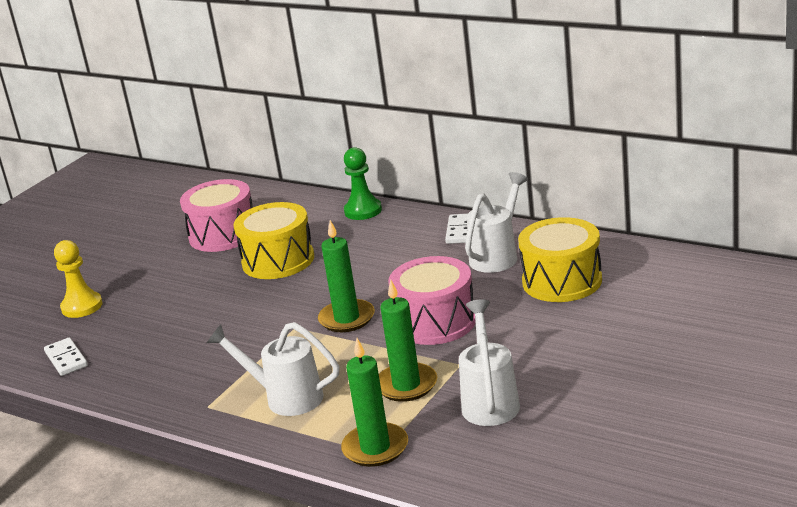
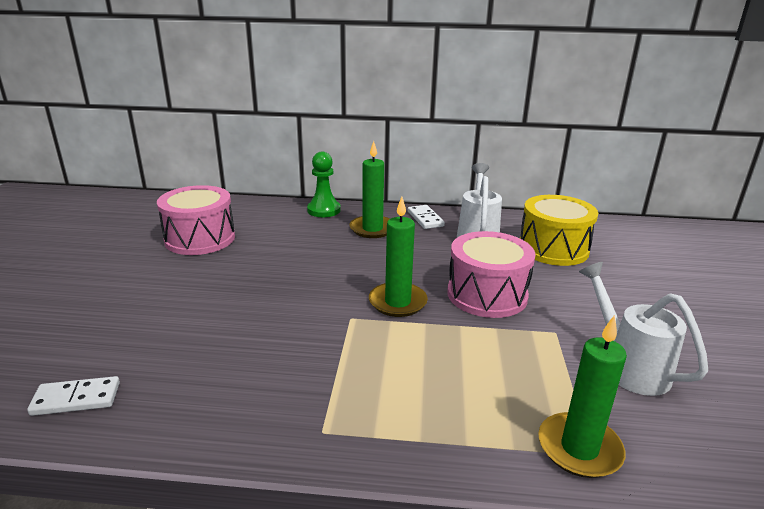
camera: 30 degrees left, 0 degrees up
white domino [44,338,88,376] -> white domino turned 45 degrees counterclockwise [27,376,120,416]
yellow pawn [54,240,103,318] -> none
white watering can [207,322,340,416] -> none
yellow drum [234,202,314,279] -> none
green candle [379,280,437,402] -> green candle moved to [349,141,390,238]

